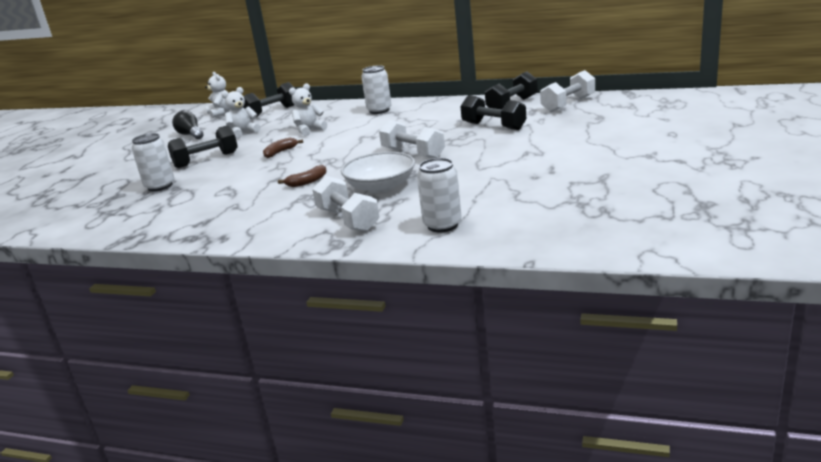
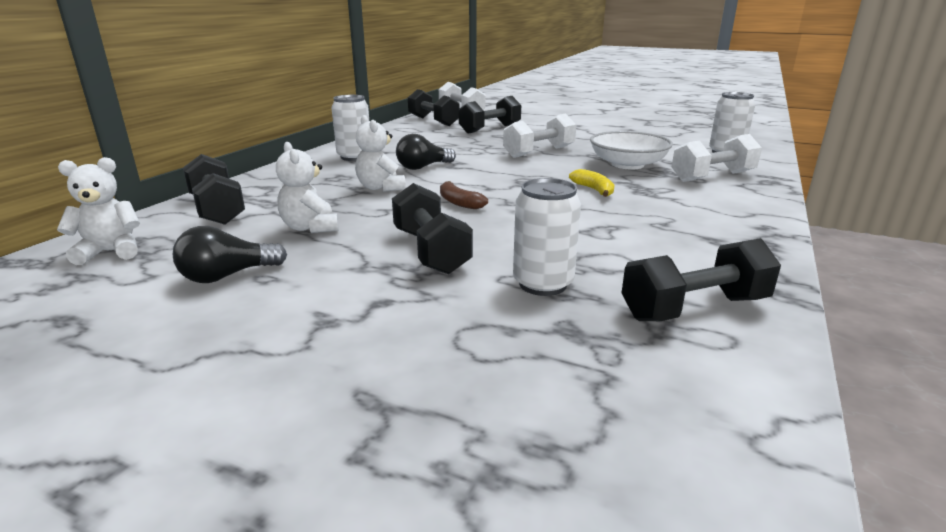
camera: 85 degrees left, 0 degrees up
brown banana [278,165,327,187] -> yellow banana [569,169,615,197]
none -> black light bulb [396,134,456,170]
none -> black dumbbell [622,238,781,321]

